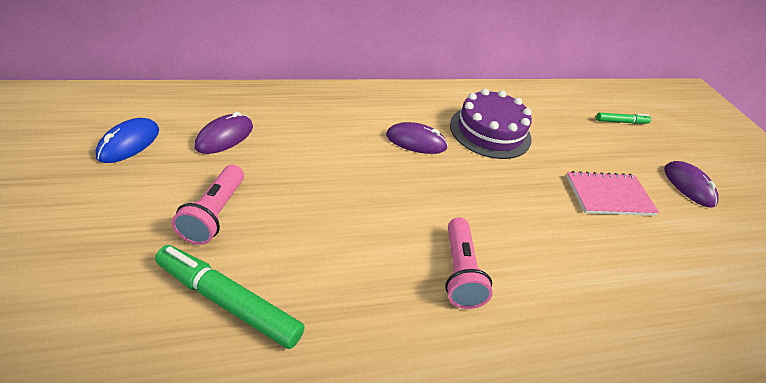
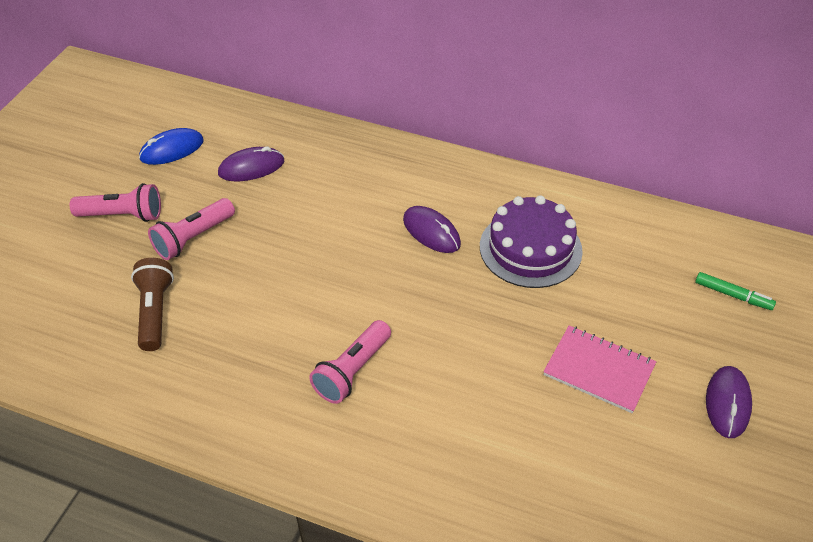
camera: 40 degrees right, 5 degrees up
green marker [155,245,305,349] -> brown flashlight [131,258,174,351]
none -> pink flashlight [70,183,161,222]

